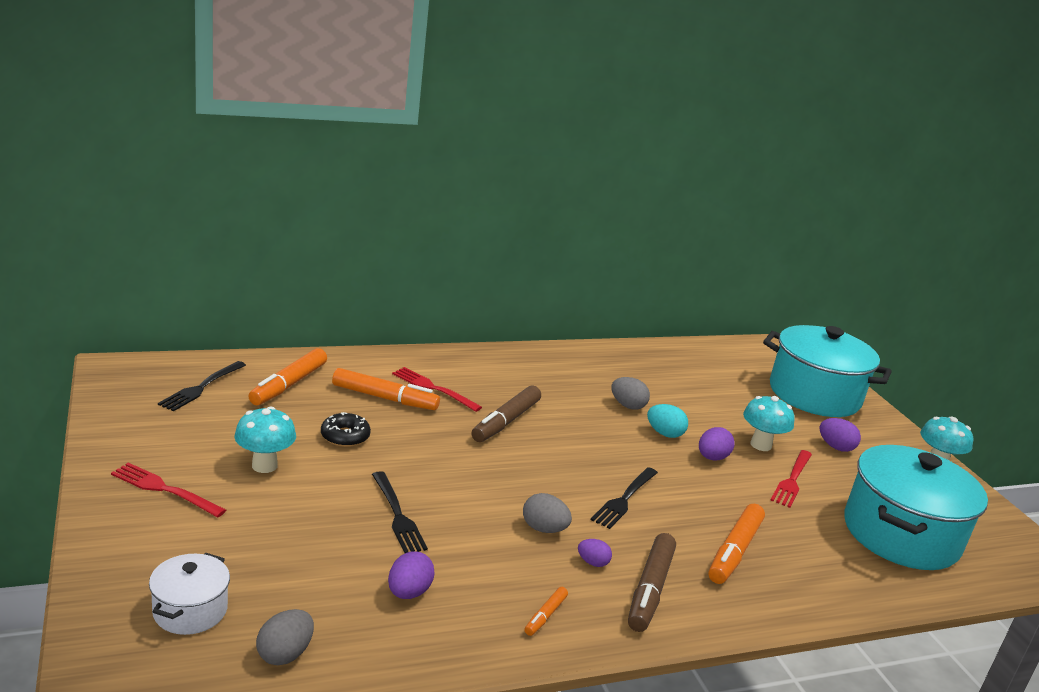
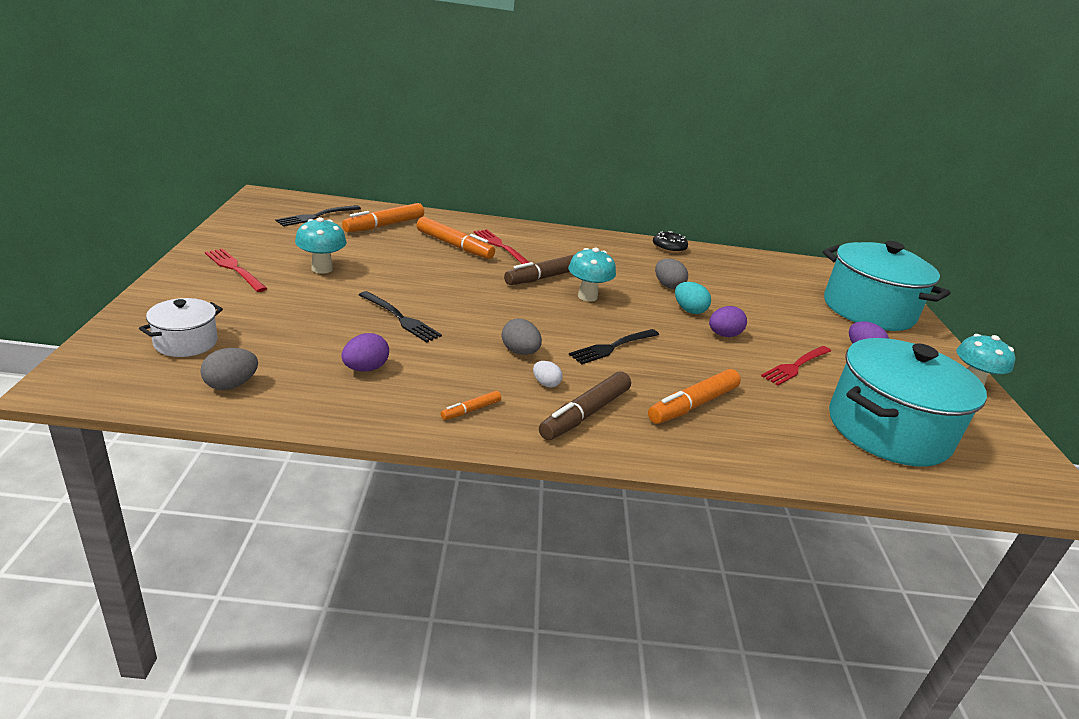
camera: 20 degrees right, 5 degrees up
black donut [321,412,371,447] -> black donut moved to [653,231,688,253]
black fork [372,471,428,553] -> black fork turned 45 degrees counterclockwise [359,291,442,343]
purple egg [578,539,612,567] -> white egg [533,361,563,387]
turquoise mushroom [743,396,794,451] -> turquoise mushroom moved to [568,248,616,301]

